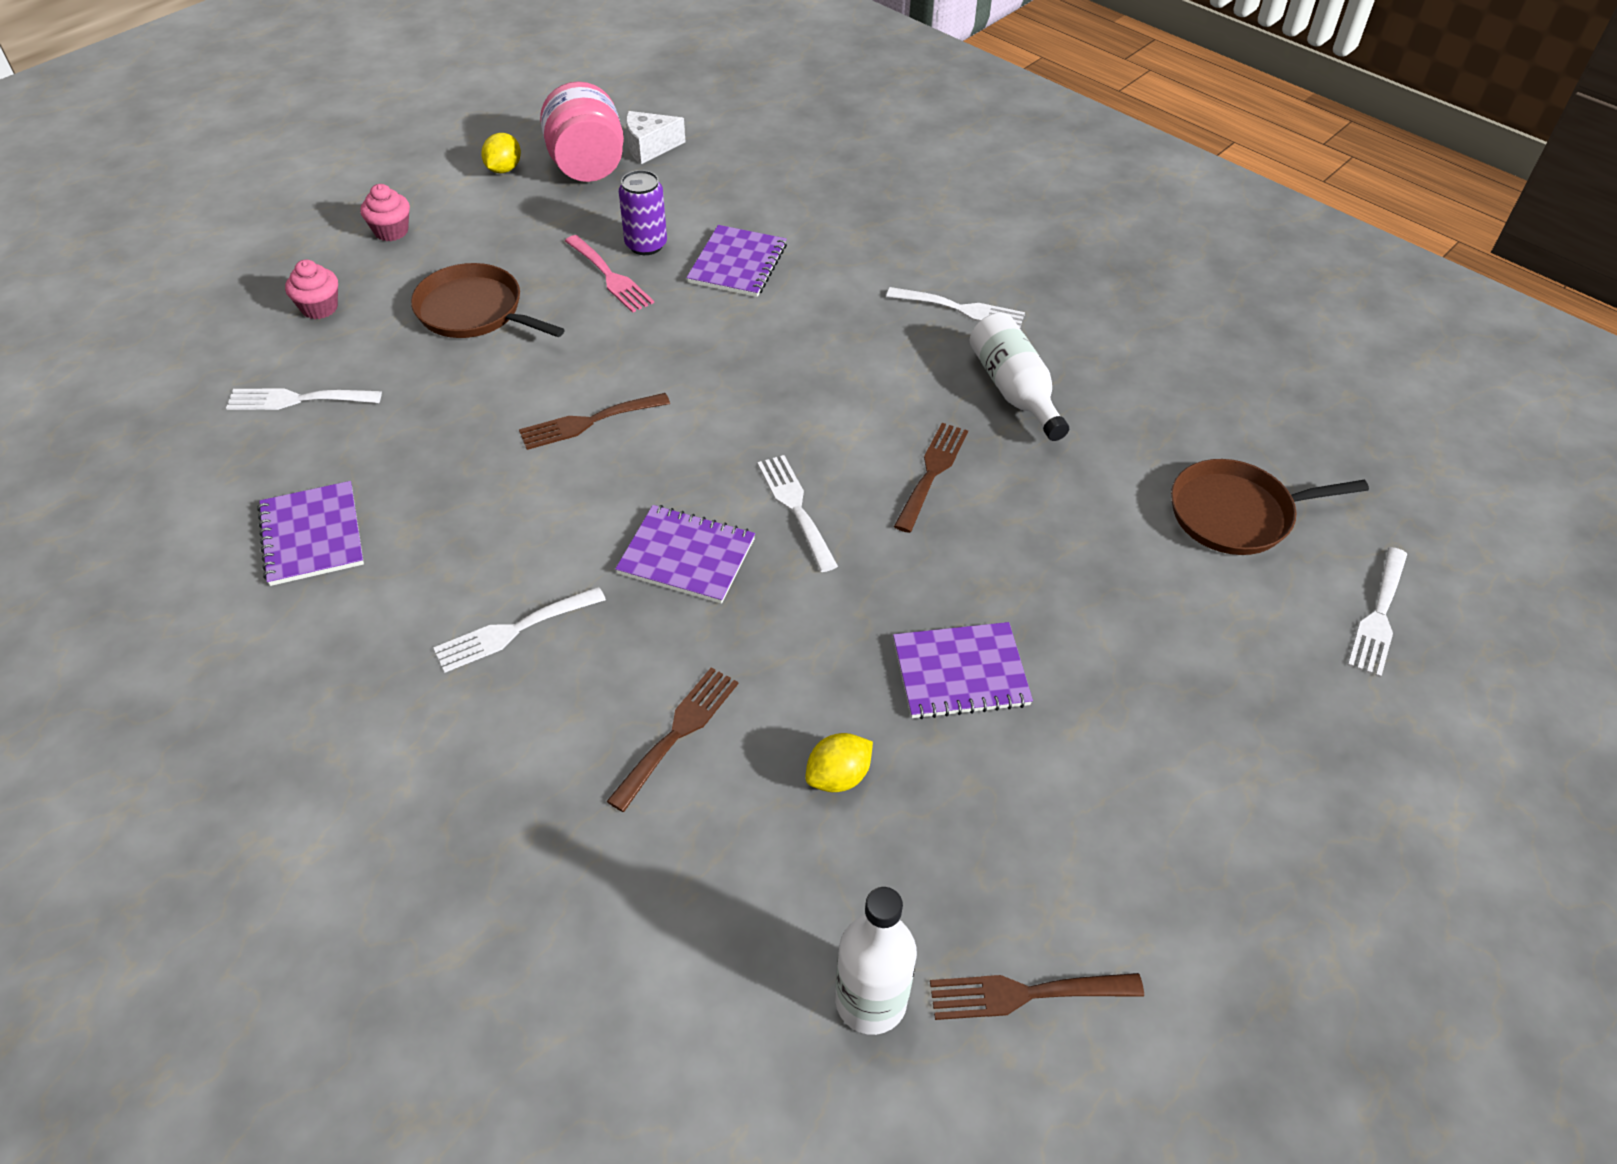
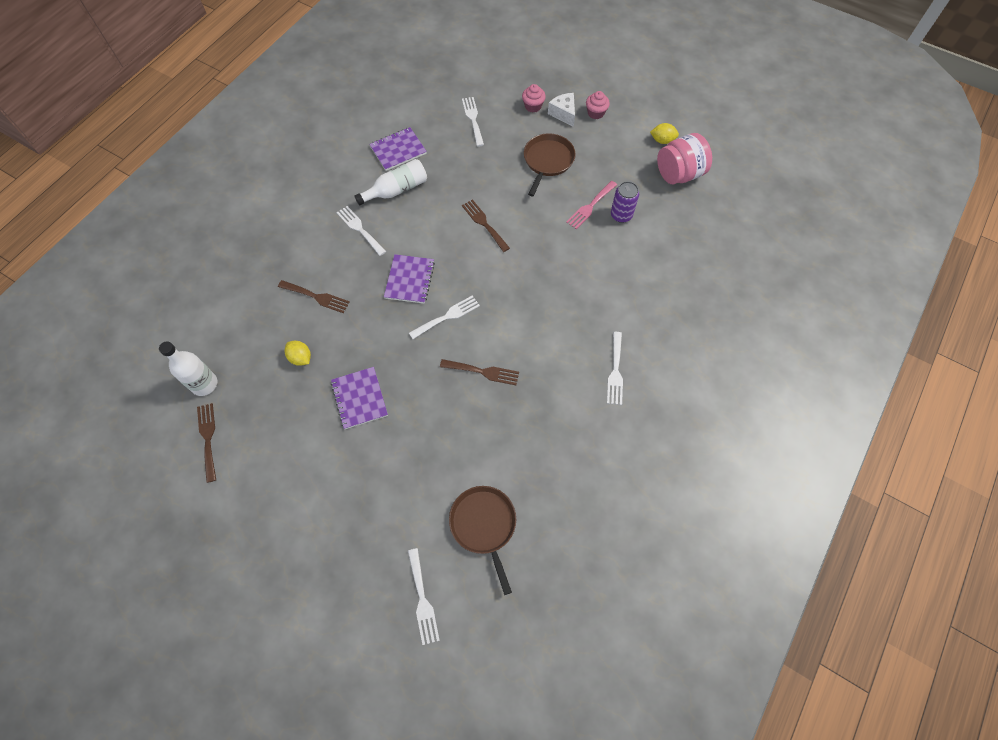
camera: 80 degrees right, 15 degrees up
white cheese [626,111,685,164] -> white cheese moved to [548,93,575,127]
purple notebook [686,225,787,297] -> none
white bottle [970,313,1069,441] -> white bottle moved to [354,159,427,205]
white fork [1348,547,1407,678] -> white fork turned 120 degrees counterclockwise [408,548,440,645]

